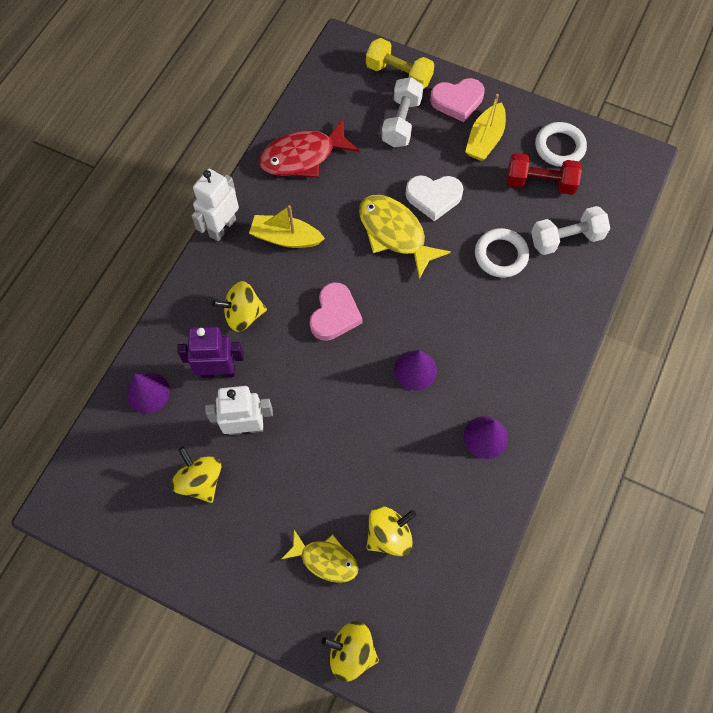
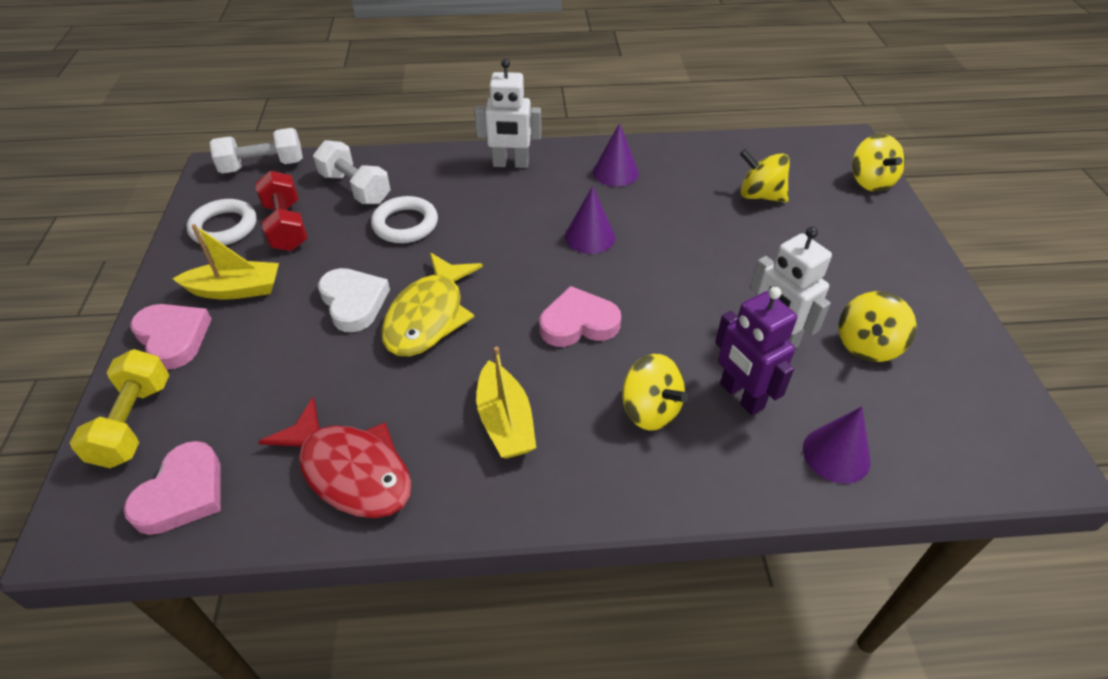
camera: 120 degrees left, 20 degrees down
white robot [192,169,239,241] -> white robot moved to [474,59,541,168]
yellow fish [282,530,359,583] -> none
white dumbbell [381,77,424,147] -> white dumbbell moved to [210,128,303,173]
none -> pink heart [123,441,221,535]

